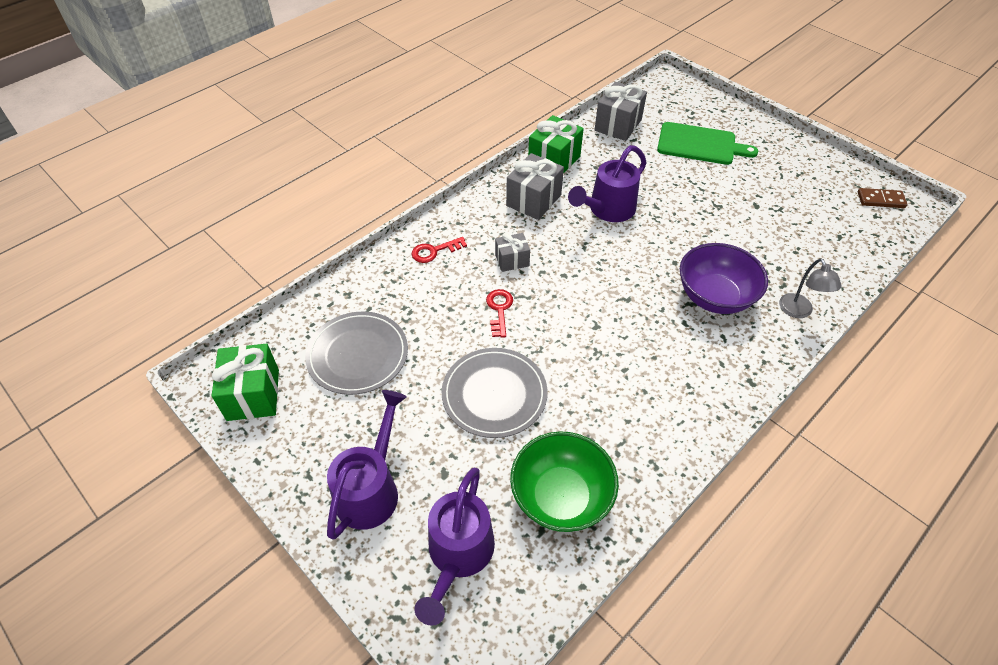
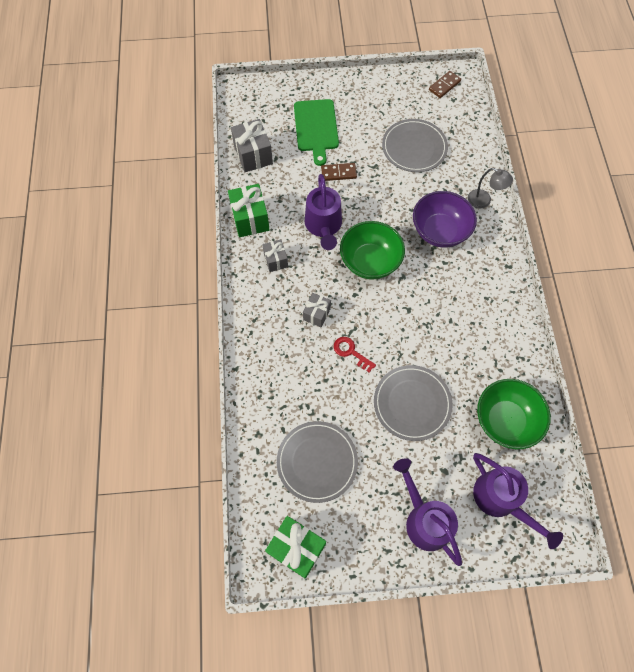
camera: 50 degrees left, 15 degrees up
red key [411,237,467,263] -> none
grey gift [506,153,564,220] -> grey gift [262,239,288,272], size x0.60
green cutting board [657,122,758,165] -> green cutting board turned 120 degrees clockwise [294,99,339,166]
none -> brown domino [321,163,357,181]
none -> green bowl [340,221,405,280]
none -> grey plate [382,119,448,172]

